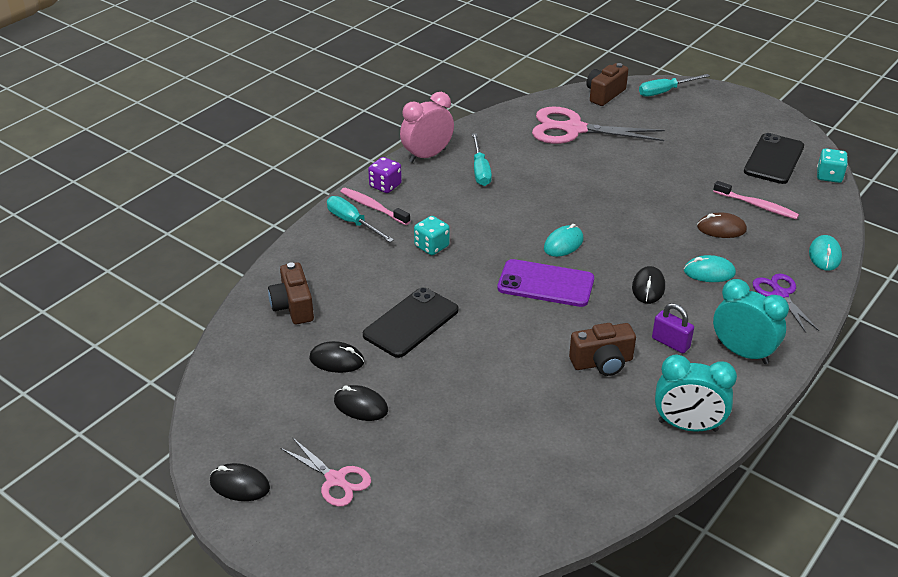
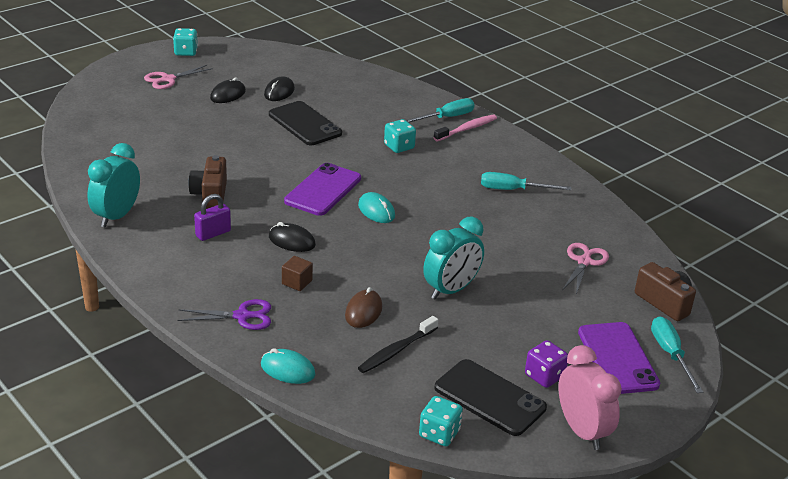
camera: 100 degrees right, 5 degrees down
black mouse [210,463,270,501] -> turquoise dice [173,28,198,56]
brown camera [268,262,314,324] -> none
purple dice [368,157,402,193] -> purple dice moved to [525,340,568,388]
pink clock [400,92,454,163] -> pink clock moved to [559,345,622,450]
pink scissors [532,107,665,144] -> pink scissors [562,243,609,294], size x0.55
turquoise mouse [684,255,736,282] -> brown cube [282,256,313,291]
pink toothbrush [713,181,799,219] -> black toothbrush [358,316,438,373]
turquoise clock [713,279,789,364] -> turquoise clock moved to [423,216,484,299]
none -> purple phone [578,322,660,394]

